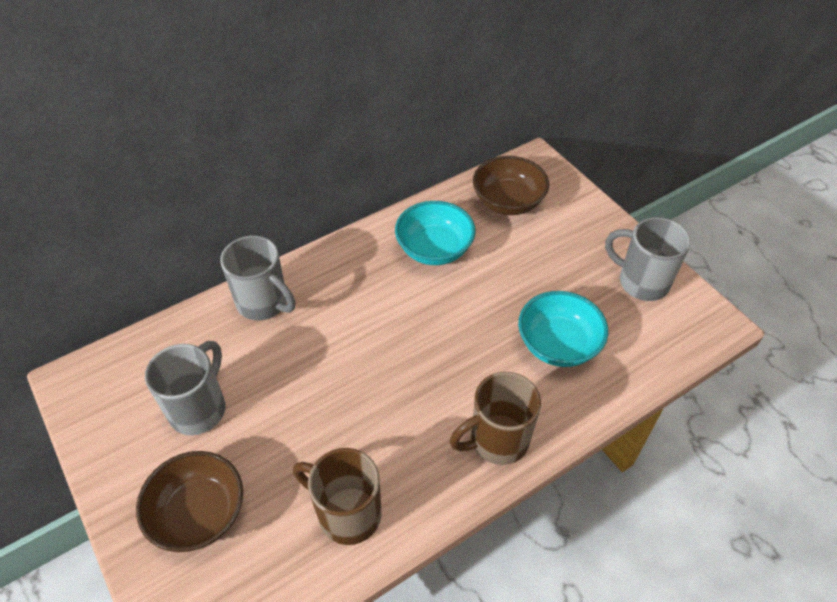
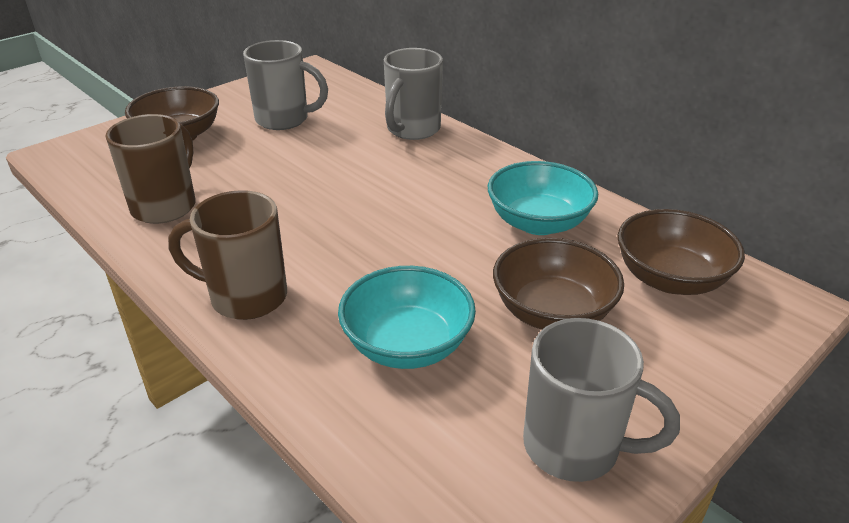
camera: 80 degrees right, 15 degrees down
brown mug [450,372,541,465] -> brown mug turned 45 degrees counterclockwise [168,190,287,320]
grey mug [605,217,691,301] -> grey mug turned 90 degrees clockwise [523,318,680,482]
none -> brown bowl [493,238,624,330]

